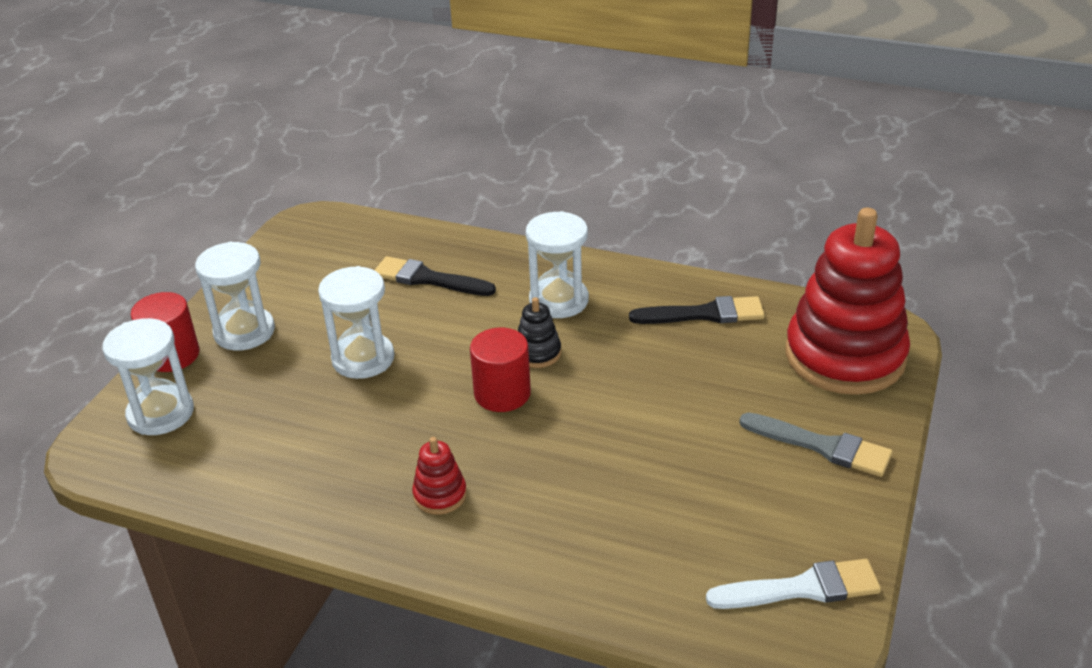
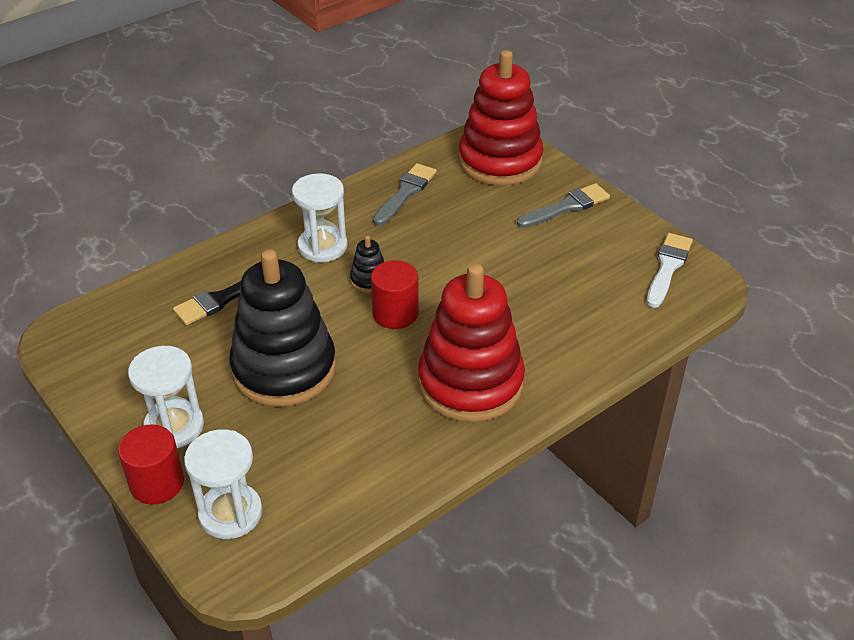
camera: 60 degrees left, 5 degrees up
white hourglass [318,266,395,379] -> black stacking toy [229,249,336,407]
red stacking toy [412,437,467,515] -> red stacking toy [418,264,525,422], size x2.48
black brush [629,296,765,324] -> grey brush [373,163,437,226]

